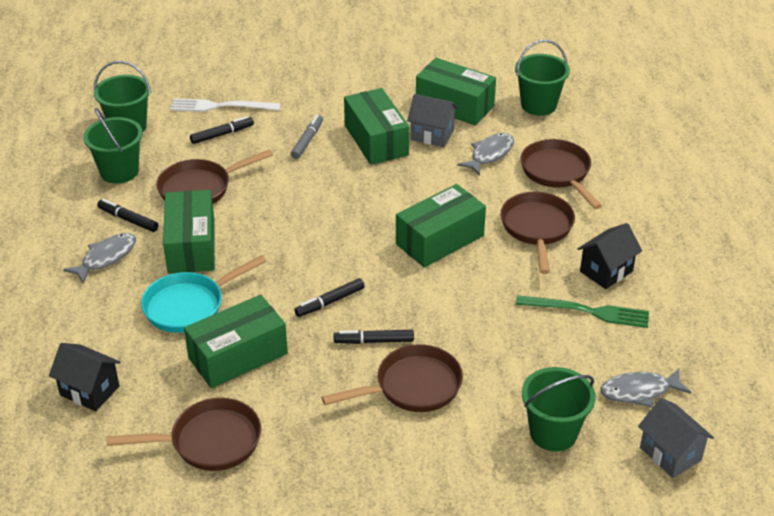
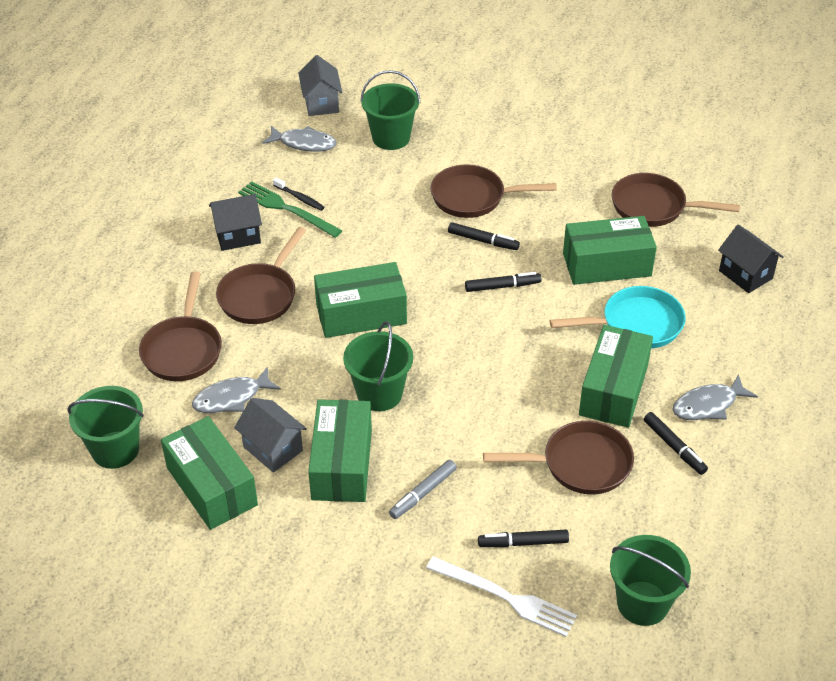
camera: 155 degrees left, 5 degrees up
green bucket [83,108,143,184] -> green bucket moved to [343,321,413,411]
none -> black toothbrush [273,177,324,211]

